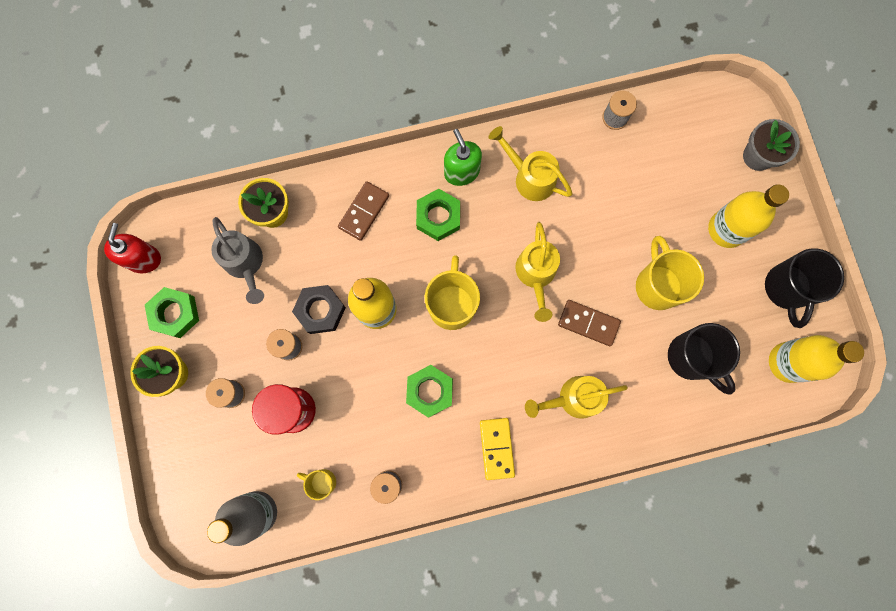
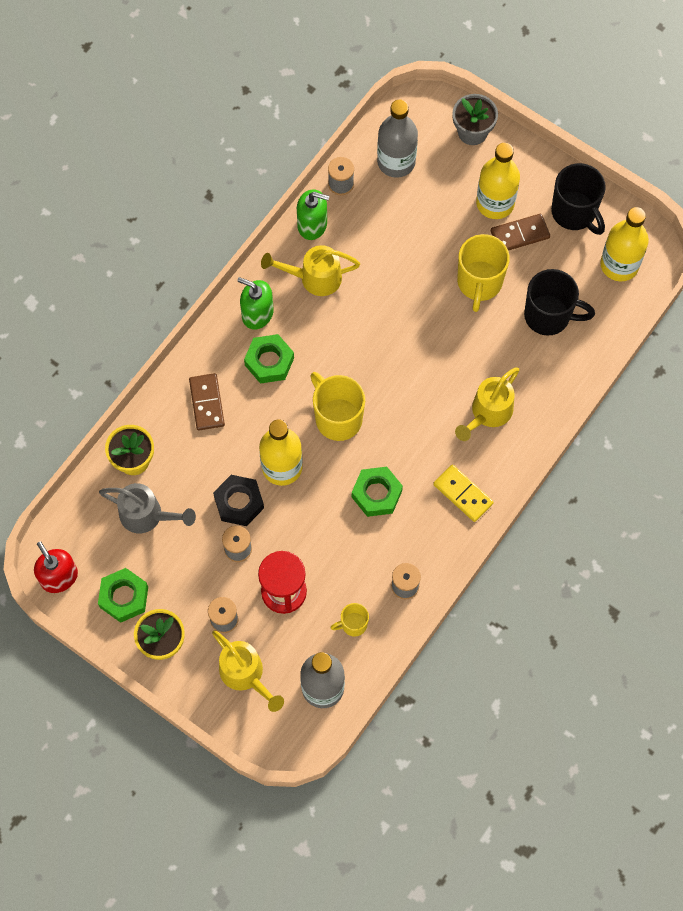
camera: 40 degrees left, 10 degrees down
yellow watering can [515,222,560,322] -> yellow watering can moved to [212,630,284,712]
brown domino [558,300,621,346] -> brown domino moved to [491,214,550,251]
yellow mug [636,236,704,310] -> yellow mug turned 120 degrees counterclockwise [457,234,510,312]
none -> green soap dispenser [297,189,329,240]
none -> grey bottle [377,99,418,178]

